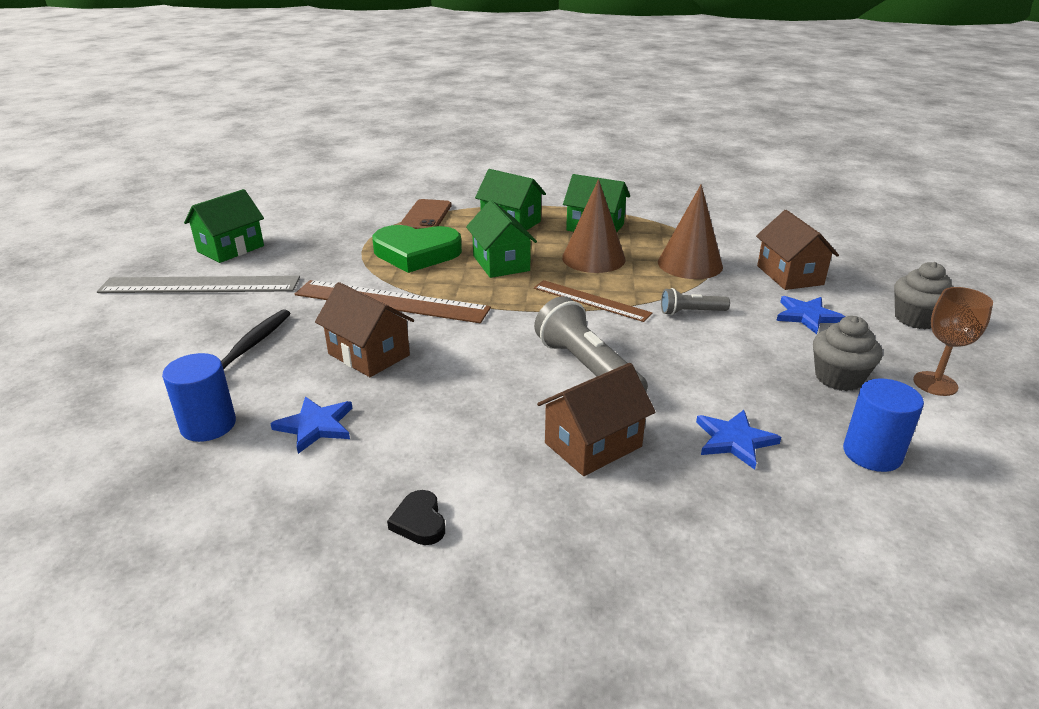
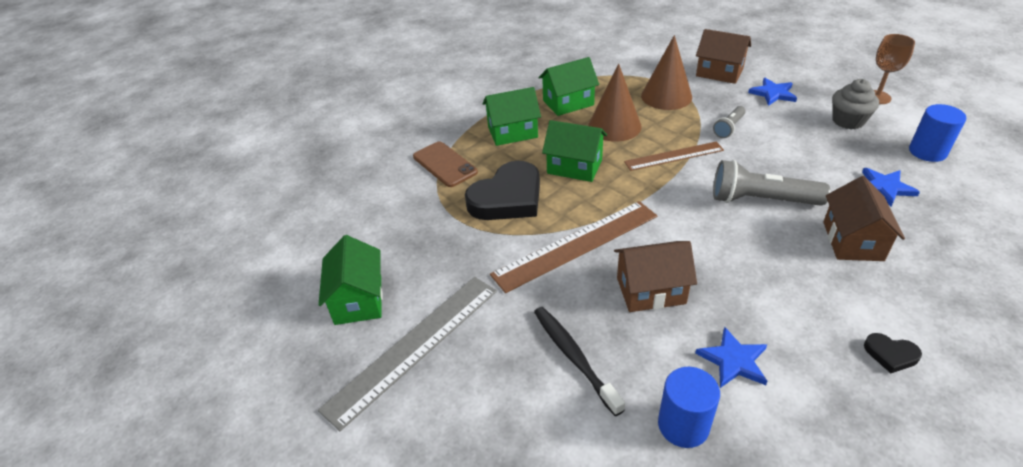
camera: 45 degrees left, 10 degrees up
green heart [372,225,462,273] -> black heart [465,161,540,220]
grey cupcake [894,262,953,329] -> none

